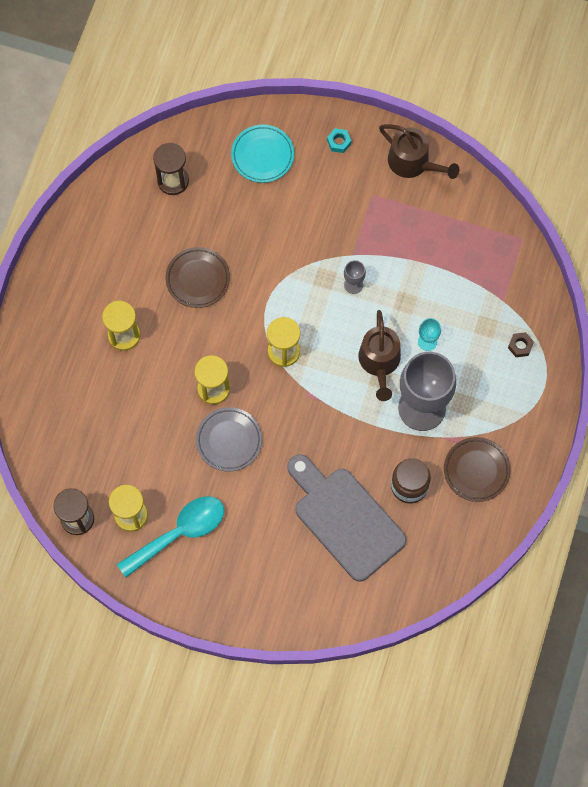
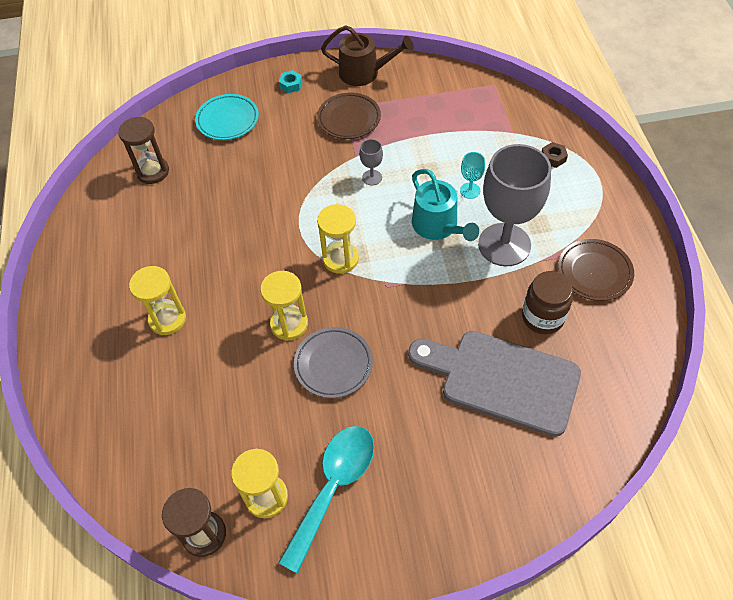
camera: 25 degrees left, 15 degrees down
brown plate [166,247,230,308] -> brown plate moved to [317,92,381,139]
brown watering can [358,310,401,401] -> turquoise watering can [412,169,479,241]

